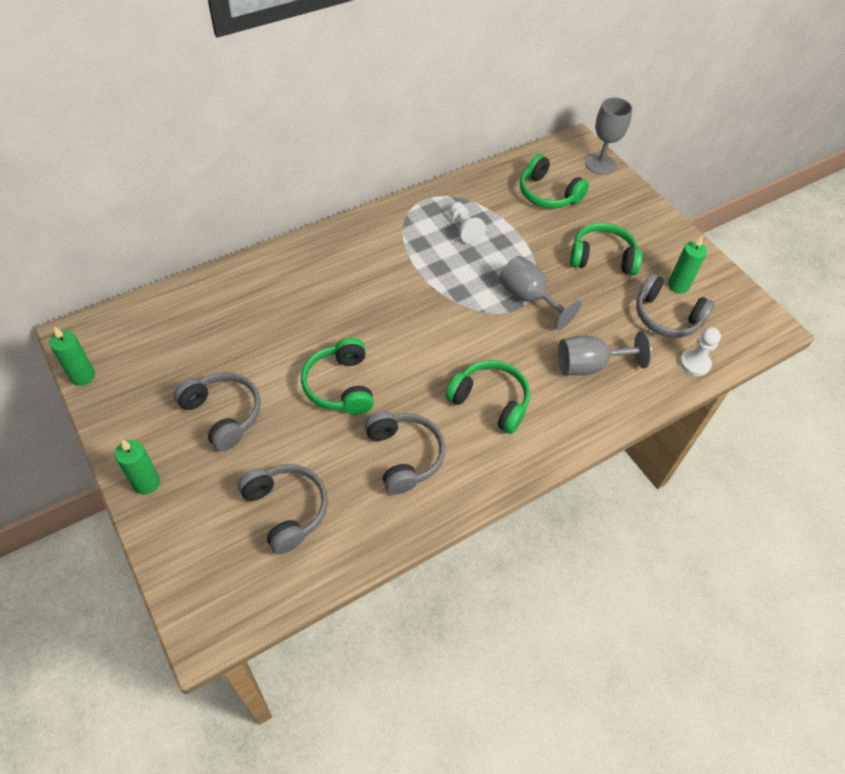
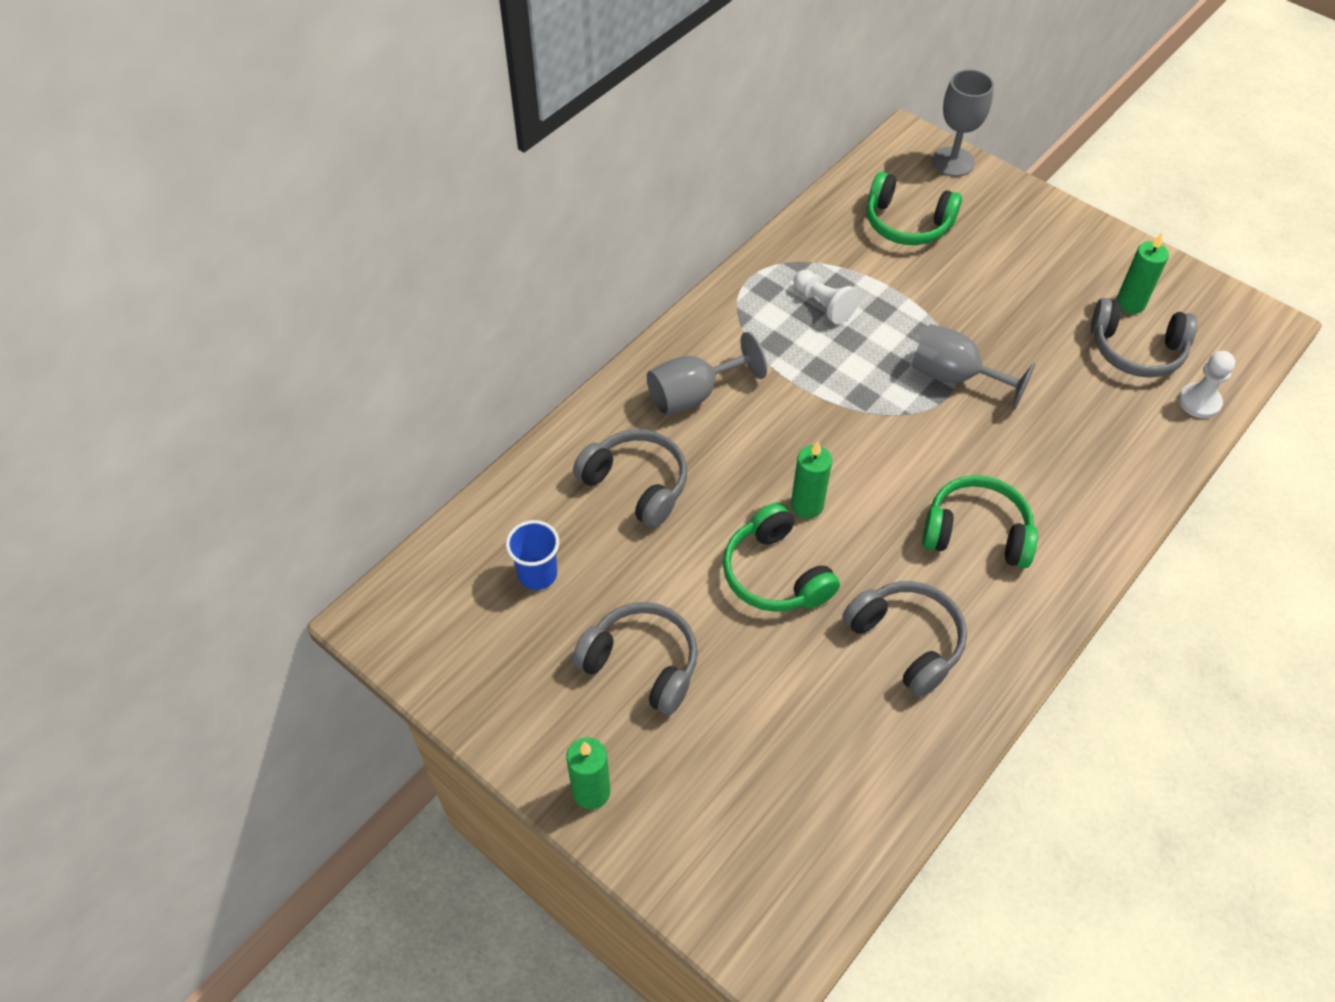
camera: 15 degrees left, 0 degrees up
green candle [49,326,95,386] -> green candle moved to [791,441,832,519]
grey headphones [238,464,328,554] -> grey headphones moved to [573,429,687,528]
grey goblet [558,331,652,375] -> grey goblet moved to [647,332,767,416]
green headphones [570,223,642,275] -> none
none -> blue cup [506,520,559,590]

